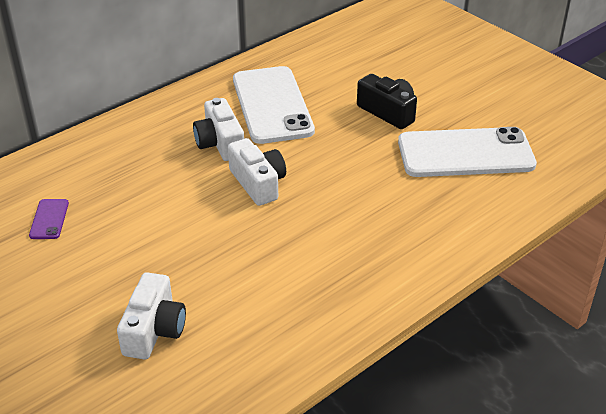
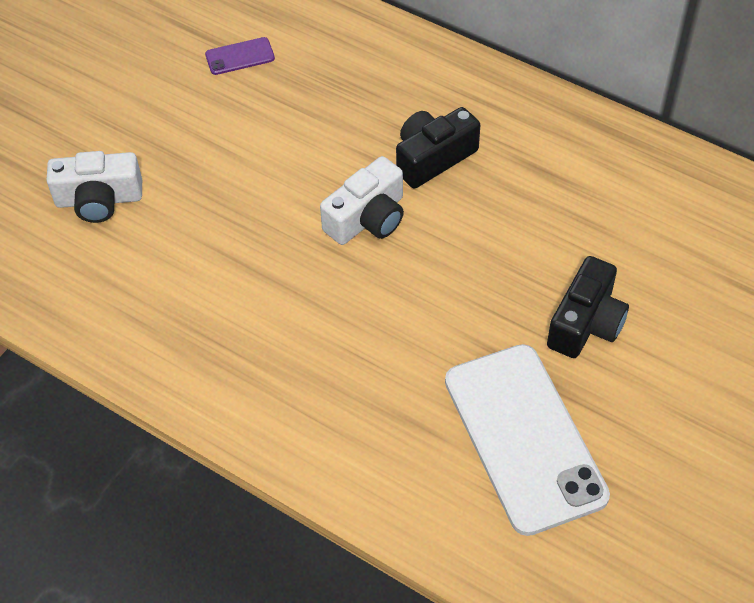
camera: 75 degrees right, 15 degrees up
white camera [193,98,244,161] -> black camera [396,107,480,189]
white phone [233,66,315,144] -> none

